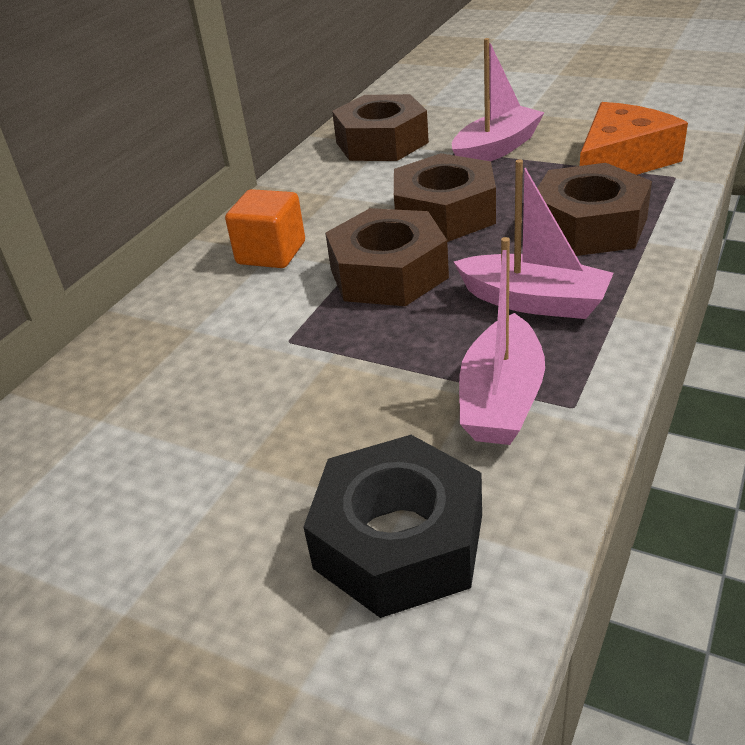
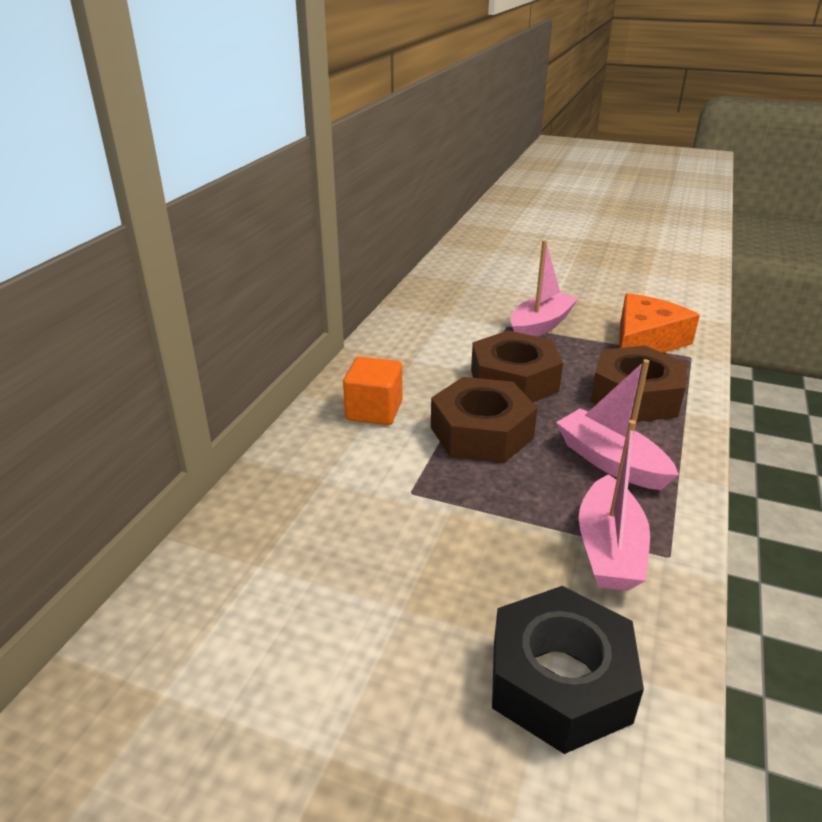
camera: 10 degrees left, 5 degrees down
brown nut [332,94,429,161] -> none
pink boat [454,159,614,319] -> pink boat turned 150 degrees counterclockwise [556,359,679,490]

